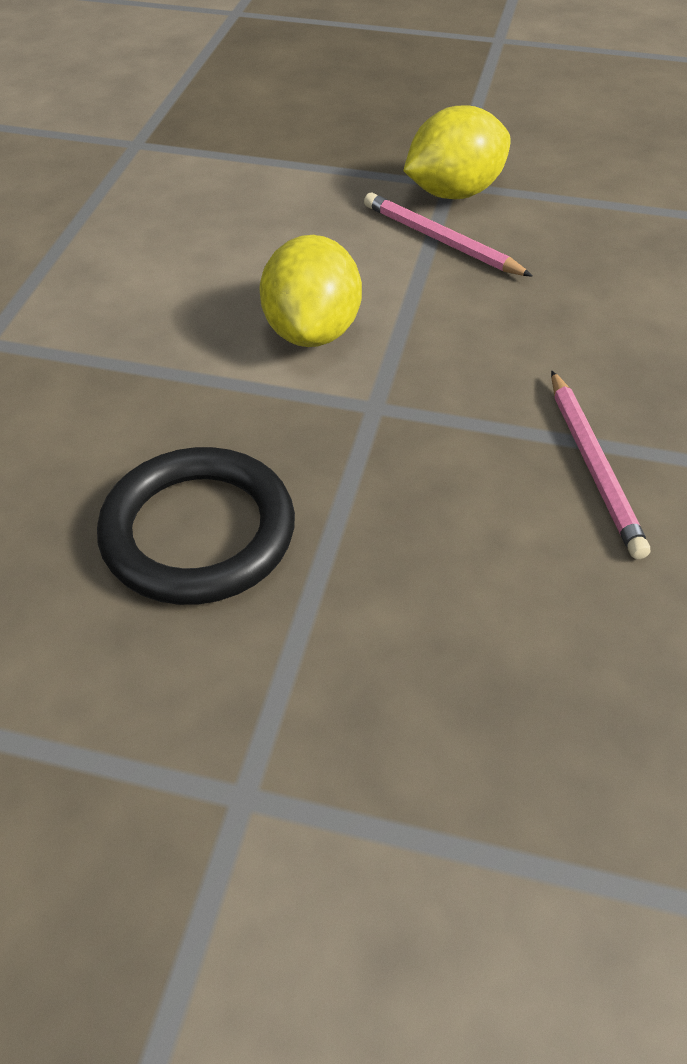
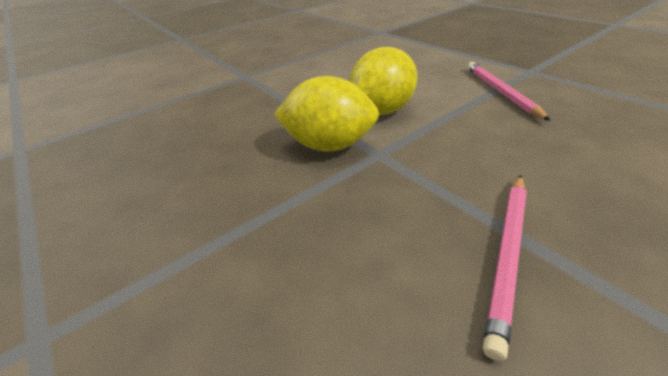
camera: 40 degrees right, 10 degrees down
black ring [97,447,295,605] -> none
yellow lemon [403,105,511,199] -> yellow lemon moved to [274,76,379,152]

